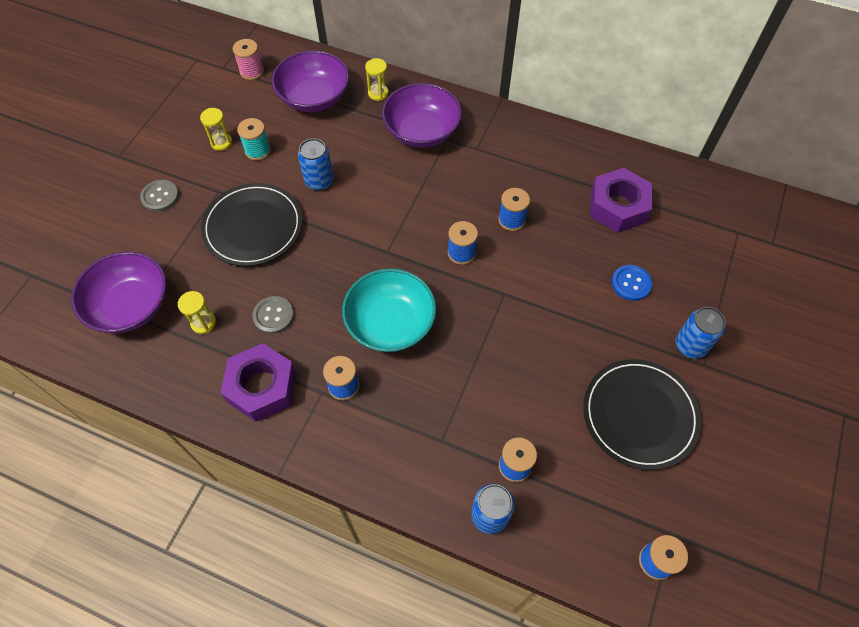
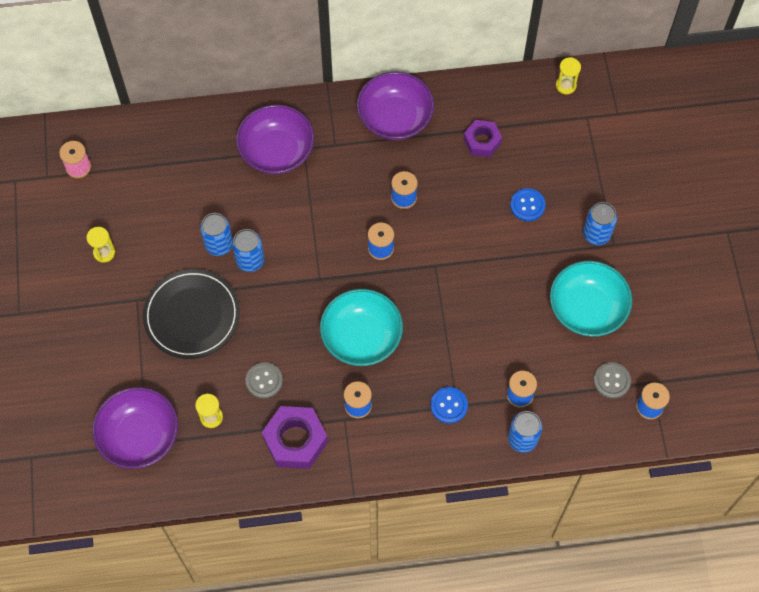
camera: 30 degrees left, 5 degrees up
grey button [140,180,179,212] -> grey button moved to [593,362,631,399]
turquoise spool [237,118,271,161] -> none
purple bowl [271,50,349,112] -> purple bowl moved to [357,72,434,140]
yellow hourglass [365,58,389,101] -> yellow hourglass moved to [556,57,581,94]
black plate [583,359,701,470] -> turquoise bowl [550,261,632,337]
purple nut [590,168,652,233] -> purple nut [463,120,502,157], size x0.64
none -> blue can [232,229,265,272]
none -> blue button [431,387,468,424]

